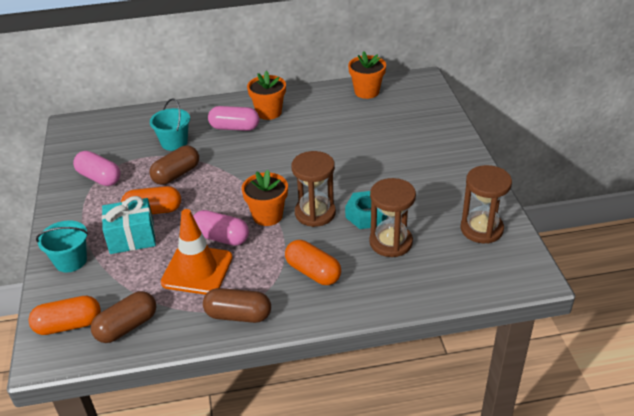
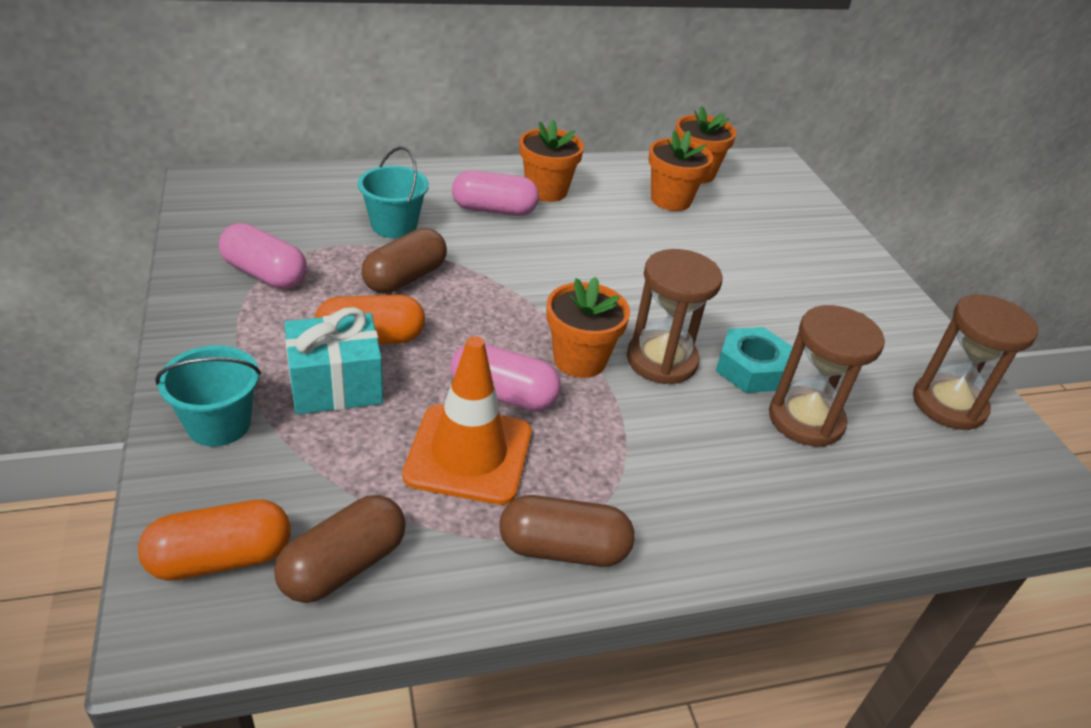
camera: 10 degrees left, 0 degrees up
orange capsule [285,240,341,285] -> none
none -> orange flower pot [649,130,713,211]

